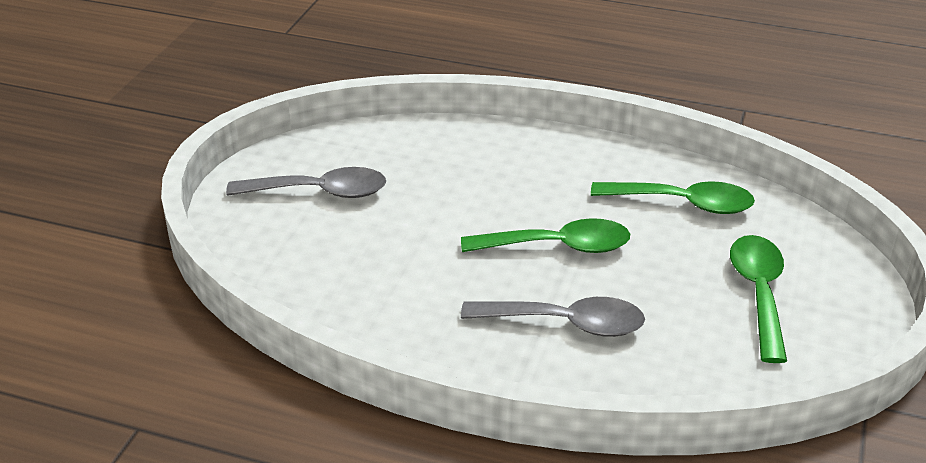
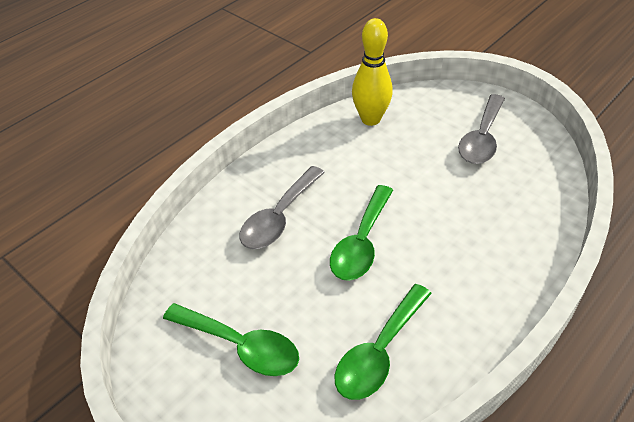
camera: 115 degrees right, 10 degrees up
none -> yellow bowling pin [352,18,393,126]

